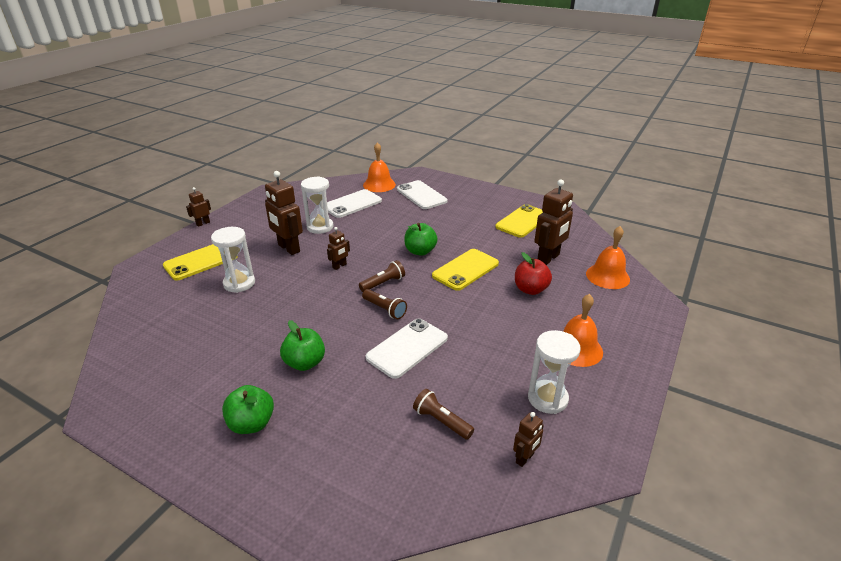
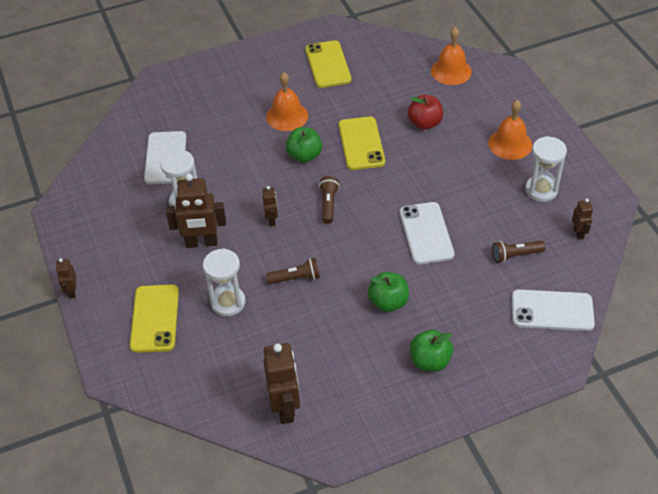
camera: 50 degrees left, 15 degrees up
brown flashlight [362,289,407,319] -> brown flashlight moved to [266,258,320,284]
orange bell [363,142,396,192] -> orange bell moved to [266,72,308,131]
white phone [397,180,447,209] -> white phone moved to [512,289,595,331]
brown robot [534,179,573,265] -> brown robot moved to [264,343,300,424]

